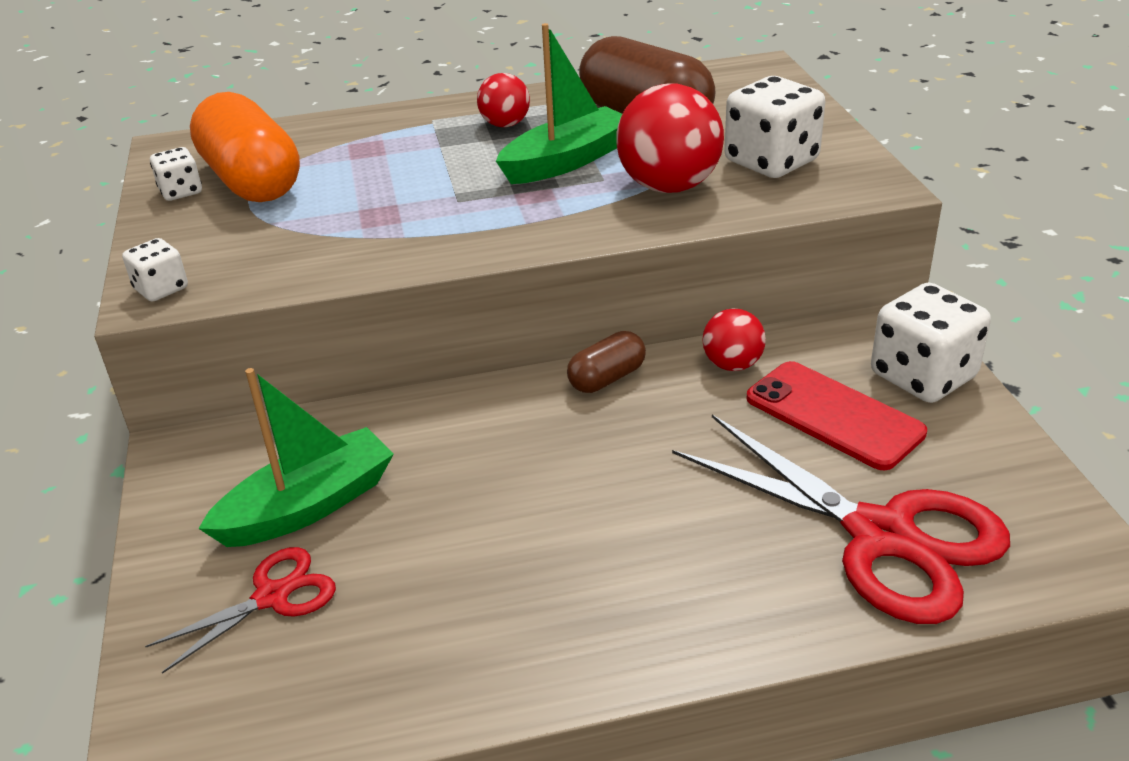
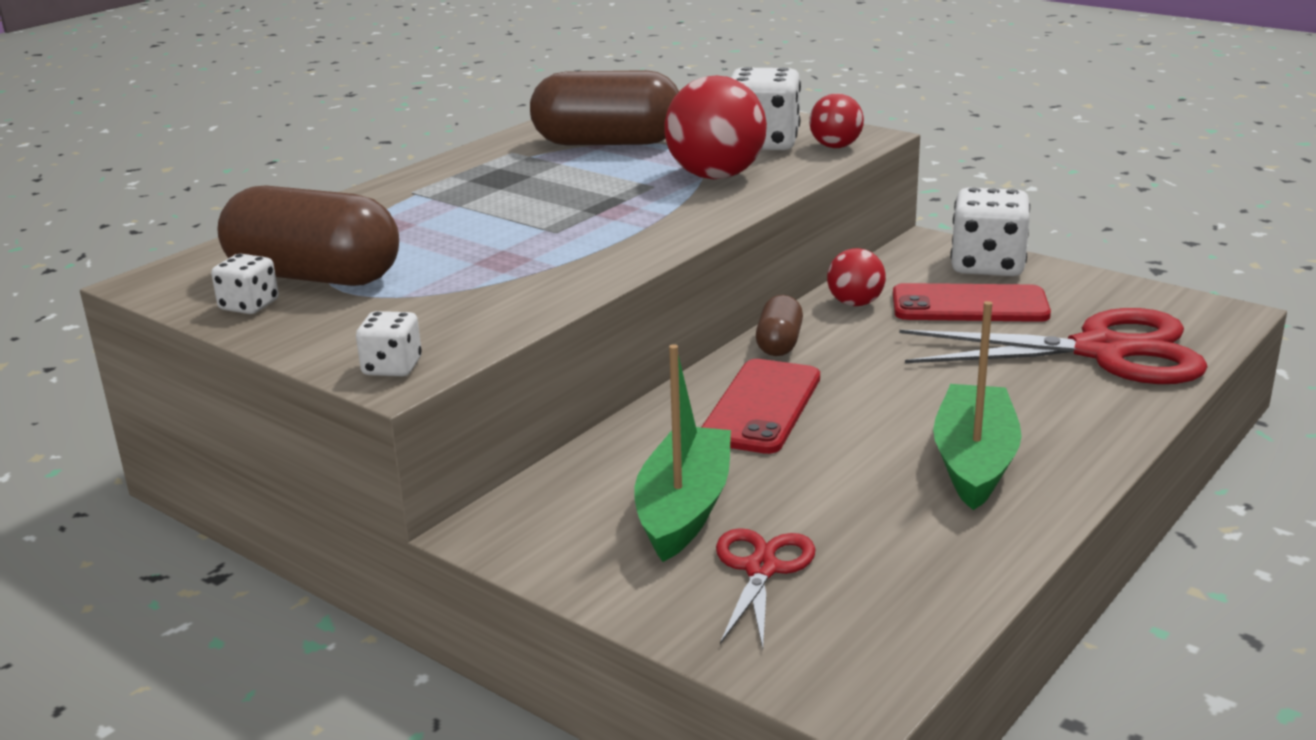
camera: 40 degrees left, 10 degrees down
orange capsule [190,92,300,202] -> brown capsule [217,185,399,286]
red ball [477,73,530,127] -> red ball moved to [809,93,864,148]
green boat [496,23,622,184] -> green boat moved to [933,301,1022,510]
none -> red phone [702,359,820,454]

